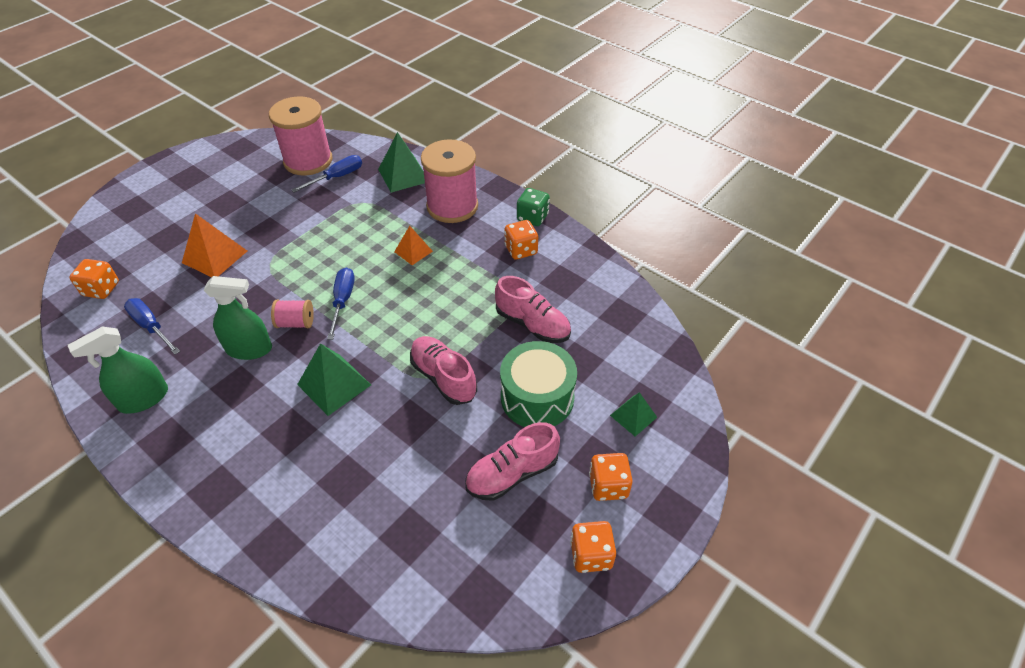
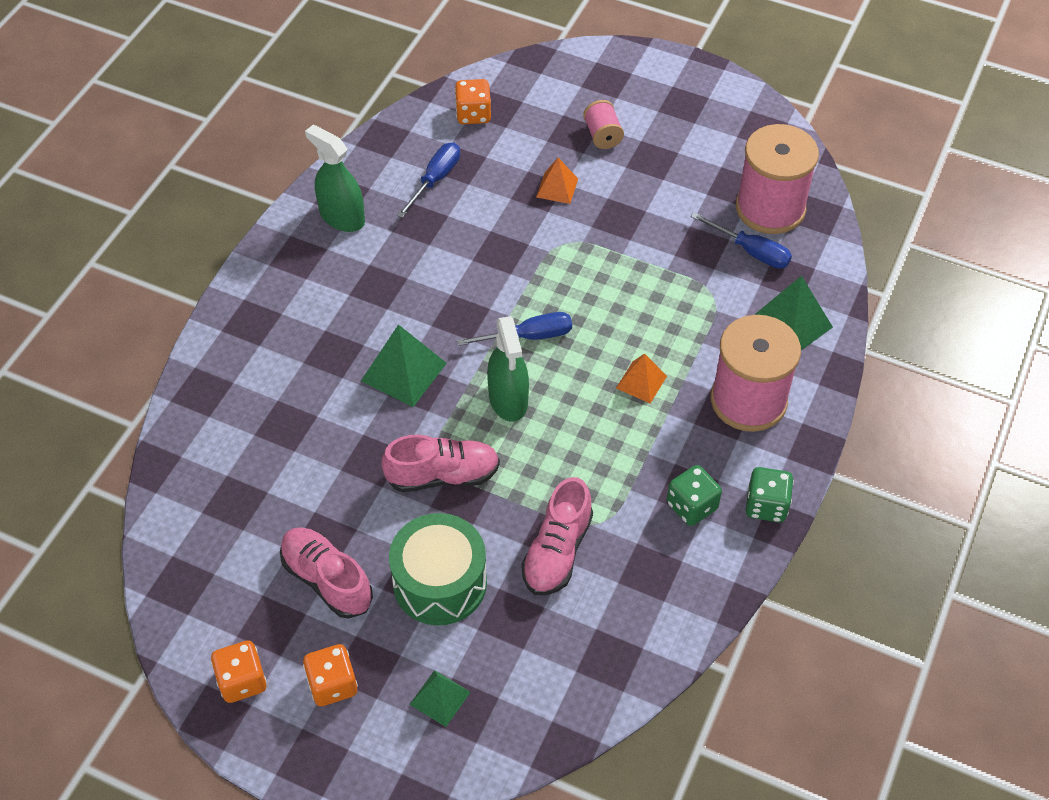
camera: 75 degrees right, 5 degrees up
orange pyramid [182,213,247,277] -> orange pyramid [536,158,578,204], size x0.61
green spray bottle [204,276,272,360] -> green spray bottle moved to [487,316,529,422]
pink spool [271,300,314,328] -> pink spool moved to [583,100,624,149]
pink shoe [410,336,477,405] -> pink shoe turned 45 degrees clockwise [381,435,500,492]
orange dice [504,220,538,260] -> green dice [667,465,722,526]

